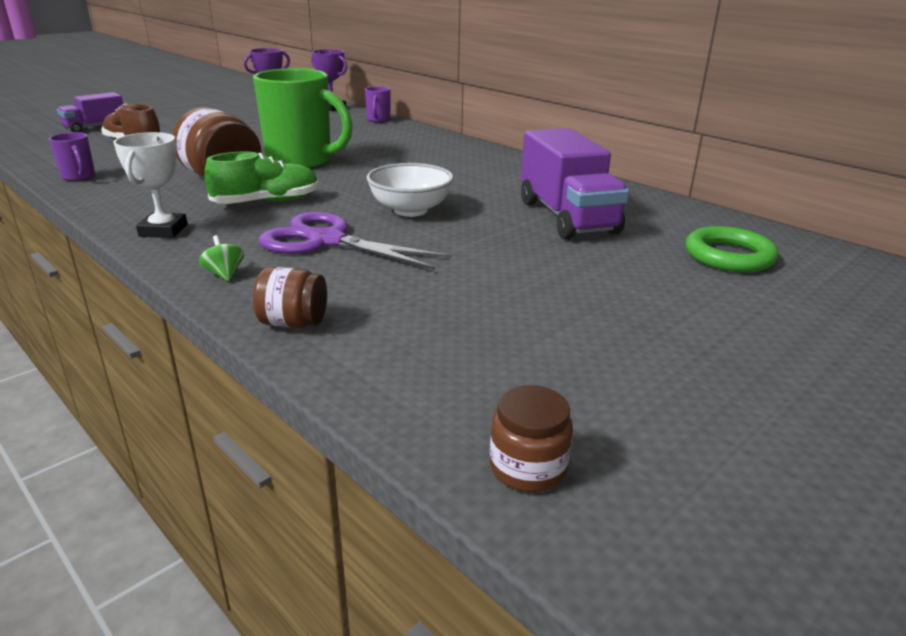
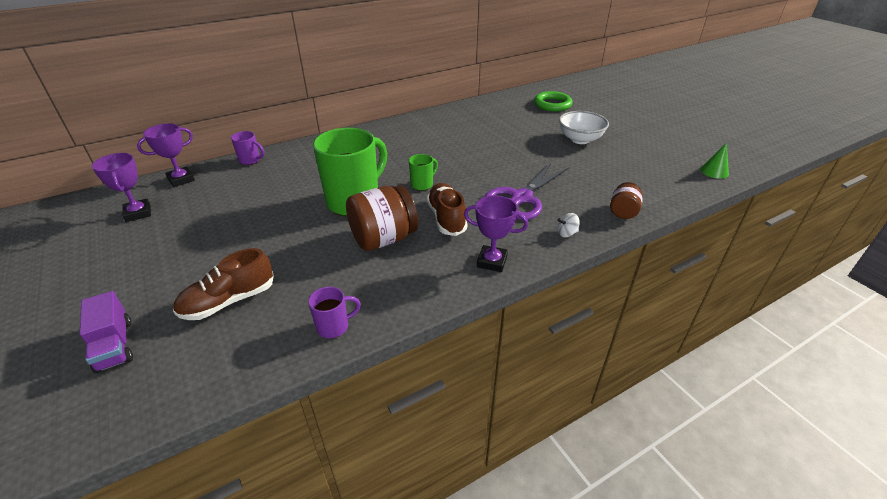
camera: 75 degrees left, 10 degrees up
white trophy [113,132,188,238] -> purple trophy [464,195,528,272]
green spinning top [199,235,244,281] -> white spinning top [557,213,580,237]
green shoe [204,151,319,204] -> brown shoe [427,183,467,236]
white bowl [366,163,454,217] -> white bowl moved to [559,111,609,144]
brown jar [490,385,573,492] -> green cone [700,142,729,179]
purple truck [521,128,629,239] -> none
none -> green mug [409,154,438,191]

